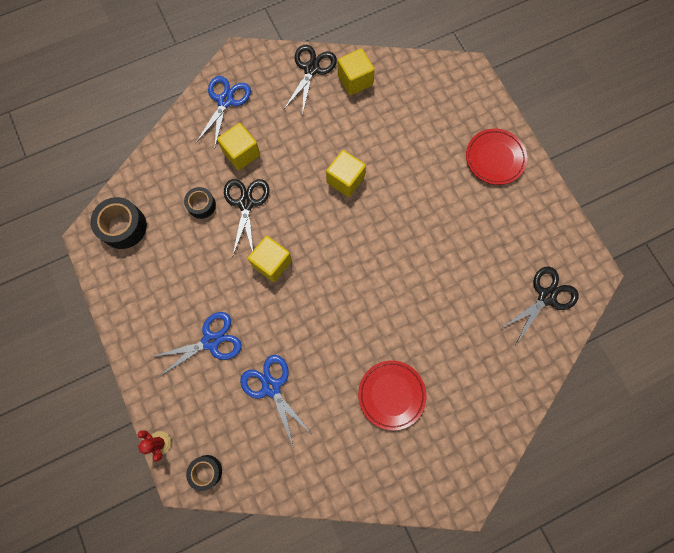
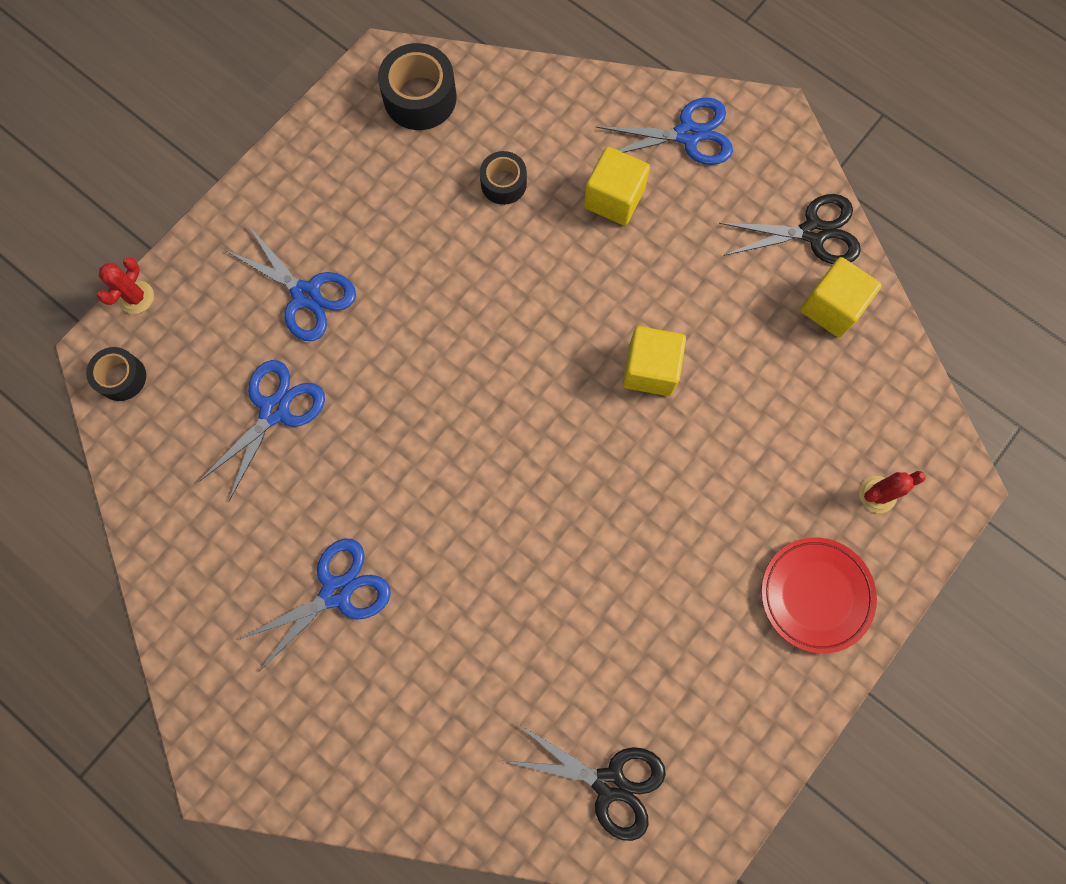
camera: 65 degrees right, 0 degrees up
black scissors [224,179,269,255] -> none
yellow cube [248,236,292,282] -> none
red plate [358,360,426,430] -> blue scissors [238,539,391,671]
none -> red cactus [859,471,926,513]

